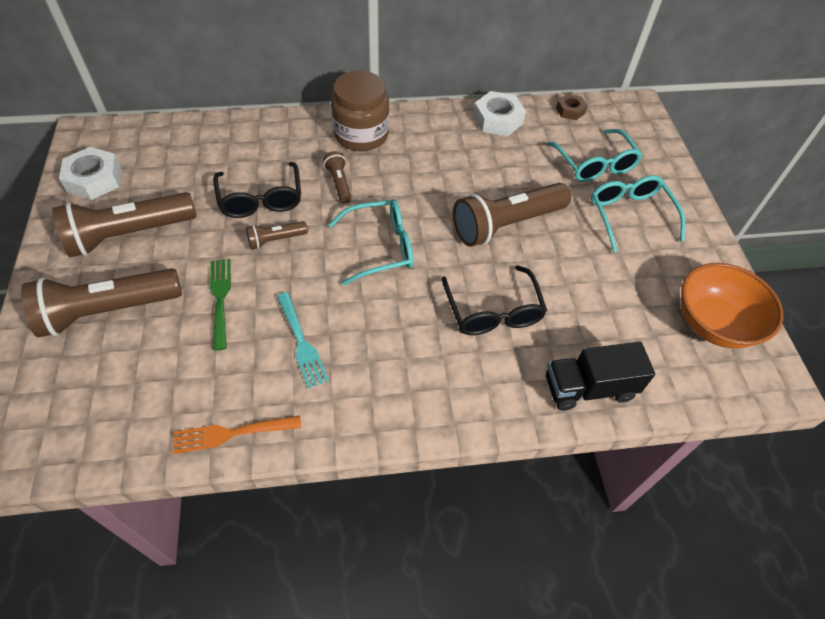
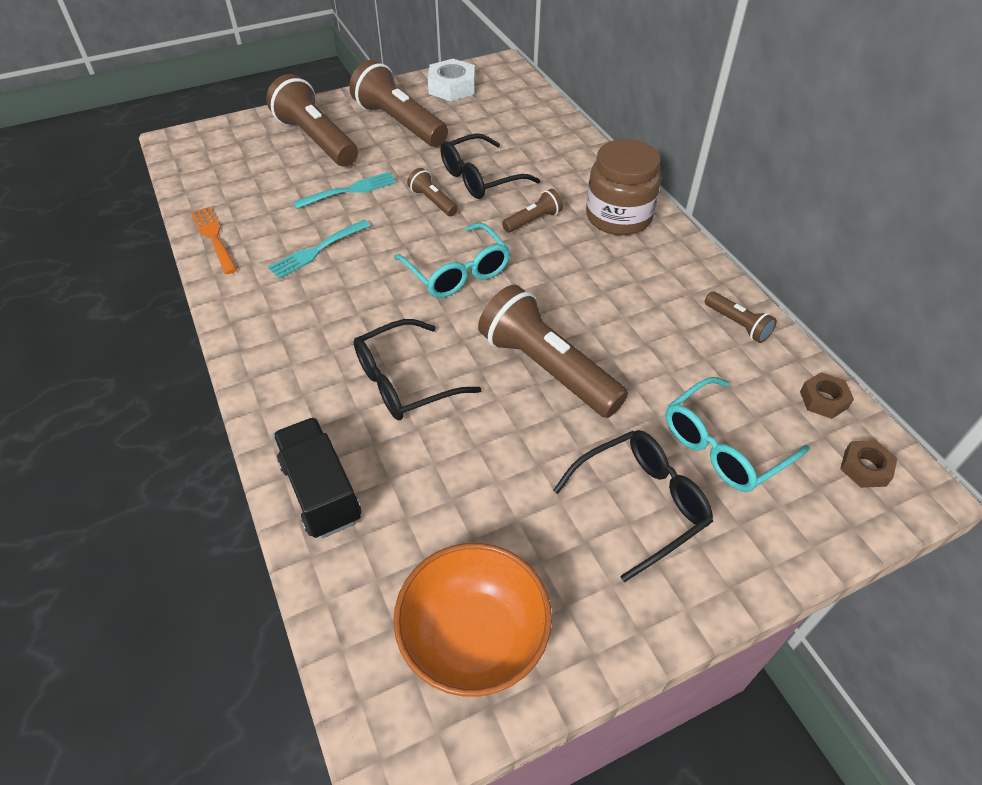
camera: 75 degrees right, 5 degrees down
green fork [210,259,231,351] -> turquoise fork [293,172,397,209]
white nut [473,91,526,136] -> brown flashlight [705,291,777,343]
turquoise glasses [591,175,685,253] -> black glasses [553,430,713,582]
none -> brown nut [840,440,897,488]

